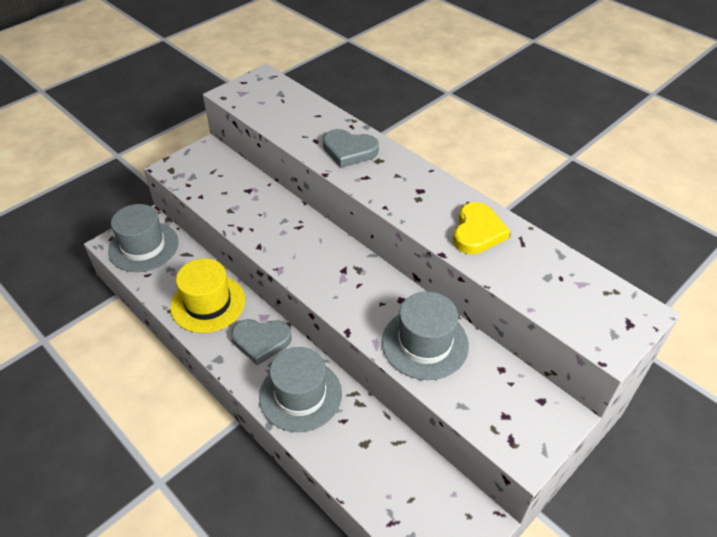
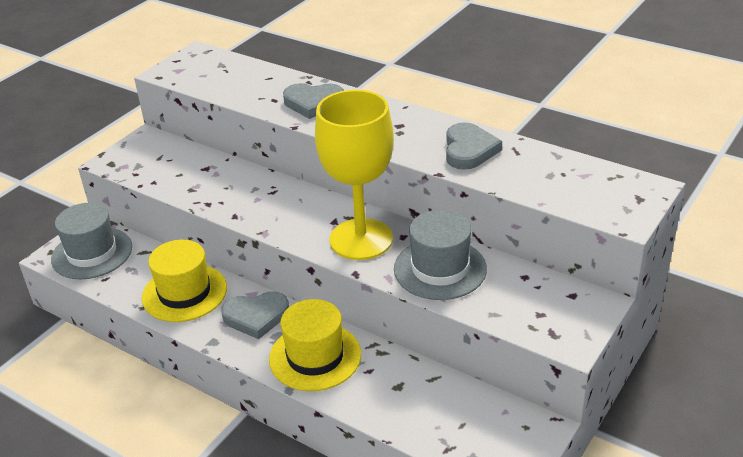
camera: 10 degrees left, 10 degrees down
grey hat [259,347,342,432] -> yellow hat [269,299,361,391]
yellow heart [453,202,510,254] -> grey heart [446,122,502,170]
none -> yellow goblet [315,90,394,260]

